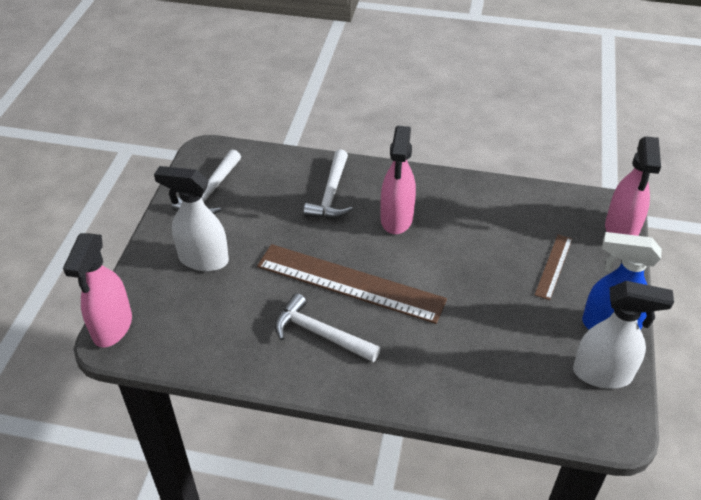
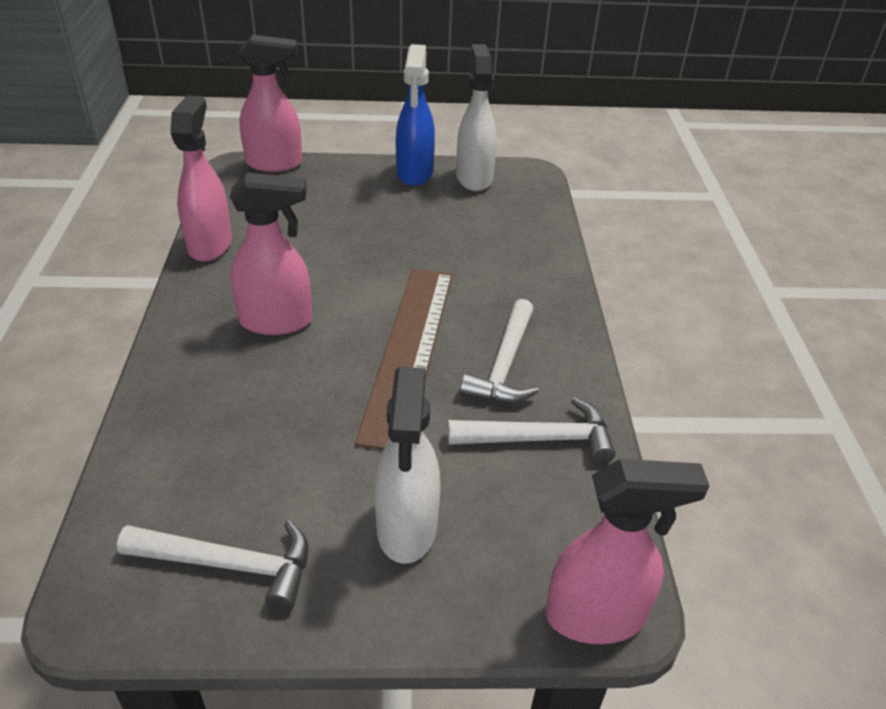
camera: 105 degrees left, 5 degrees down
white hammer [303,149,353,219] -> white hammer moved to [448,397,616,464]
brown ruler [535,234,572,300] -> none
none -> pink spray bottle [170,95,232,262]

